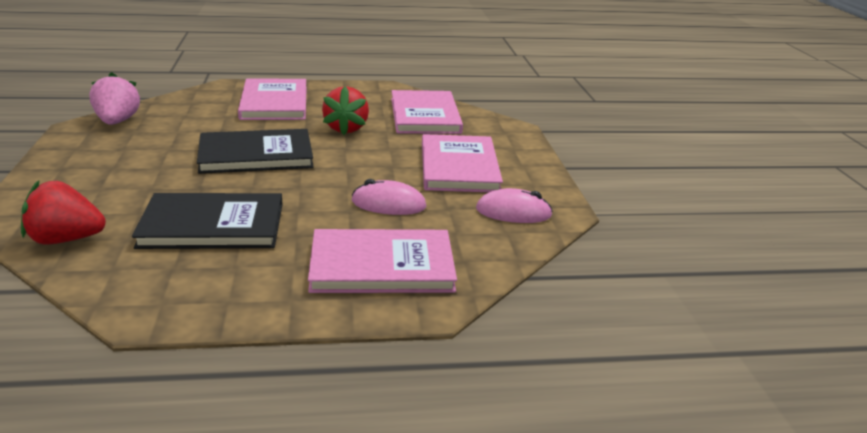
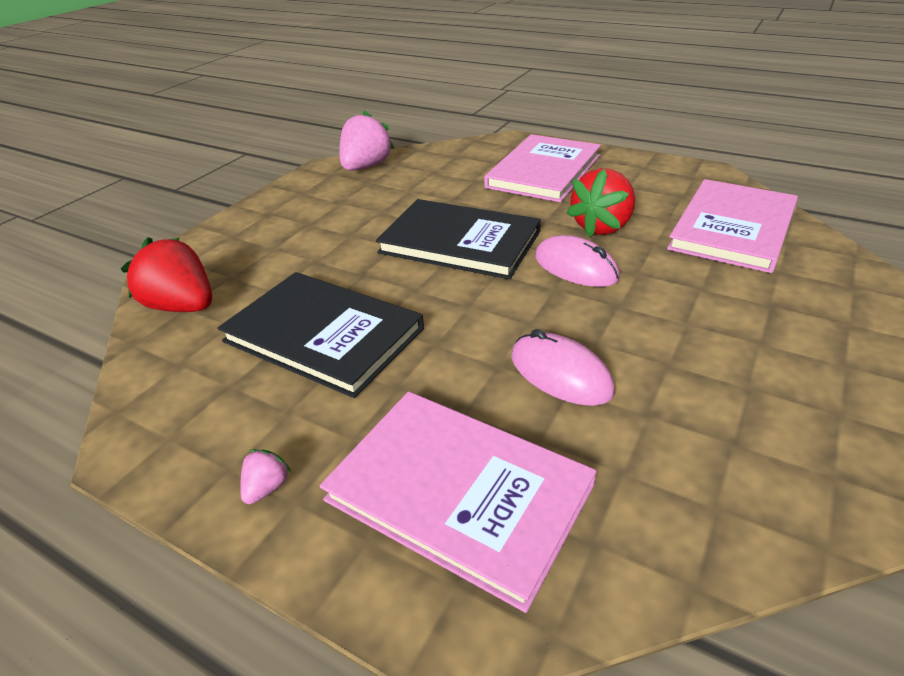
camera: 40 degrees right, 10 degrees up
pink book [422,134,503,192] -> none
pink mouse [476,188,553,223] -> pink mouse moved to [535,235,620,287]
none -> pink strawberry [240,449,291,504]

